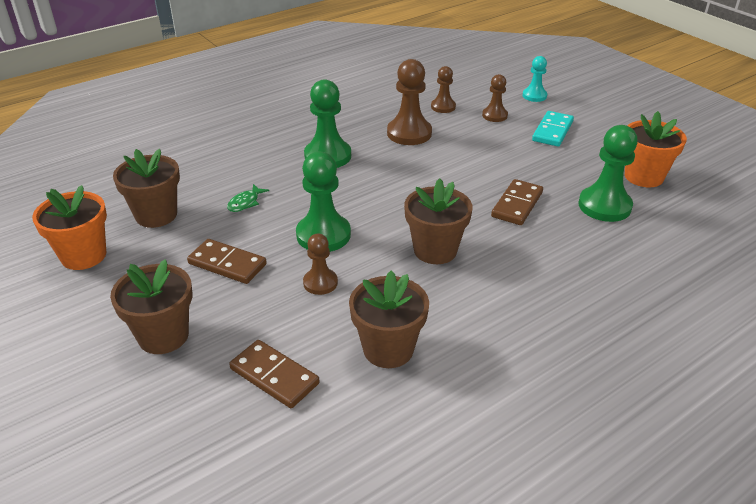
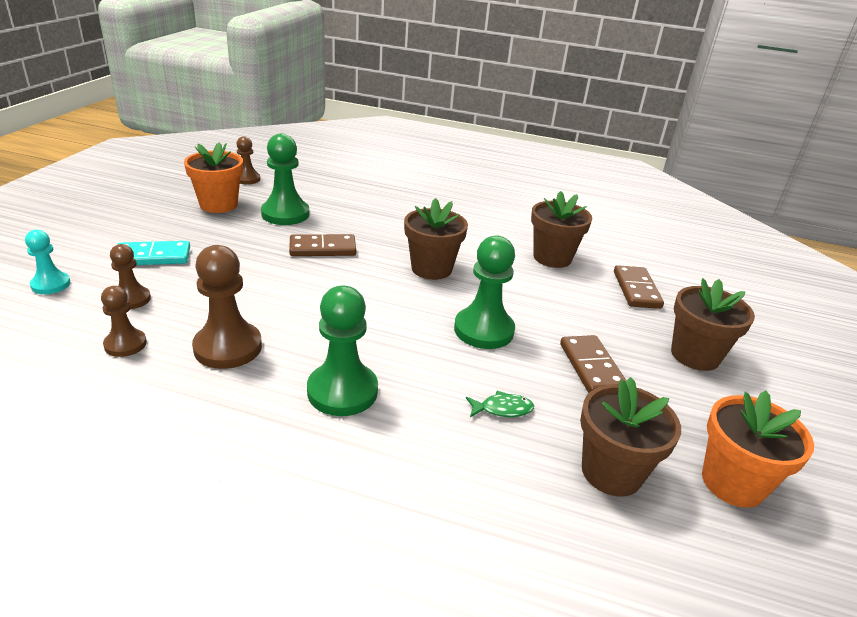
camera: 130 degrees left, 5 degrees down
brown pawn [303,234,338,295] -> brown pawn moved to [236,136,260,184]

